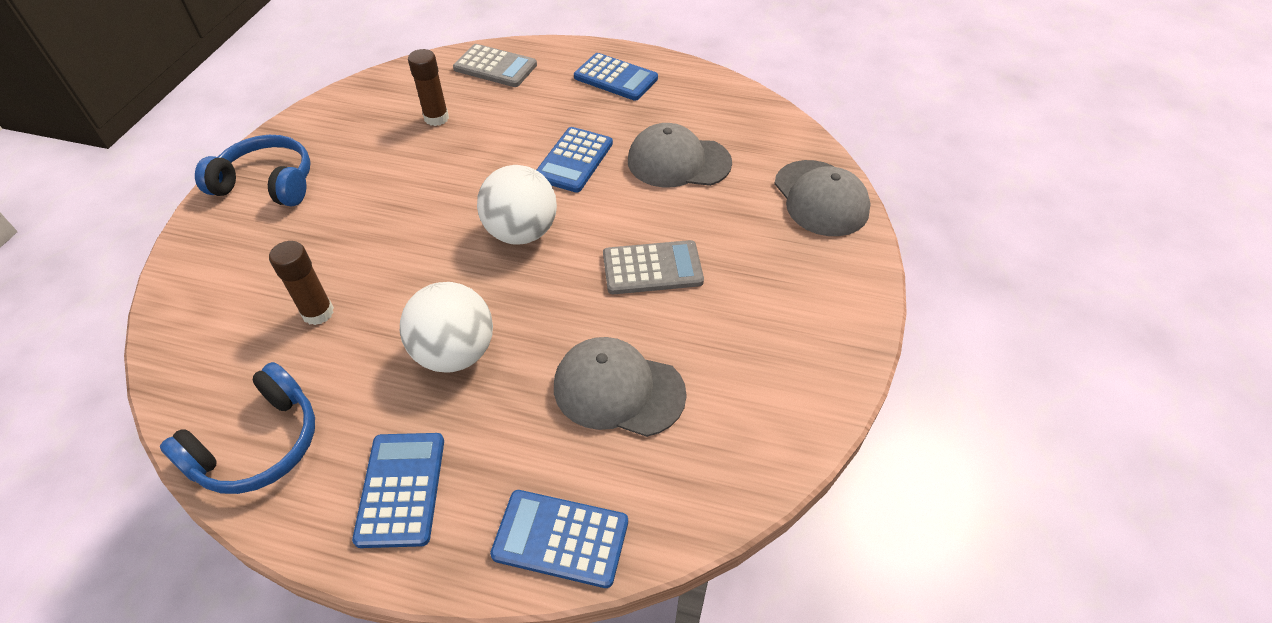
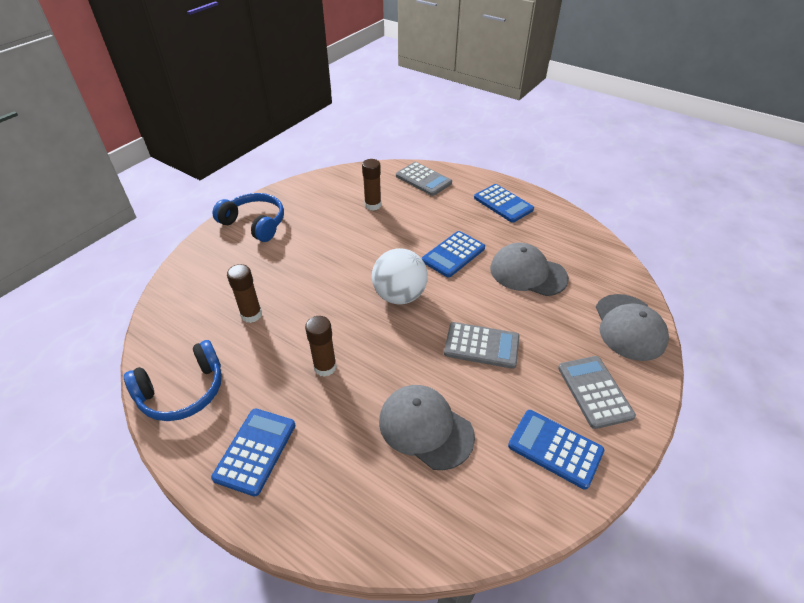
camera: 20 degrees right, 5 degrees down
white ball [400,282,493,373] -> brown glue stick [305,316,337,377]
blue calculator [490,490,628,588] -> blue calculator moved to [508,410,604,490]
none -> grey calculator [558,356,636,429]

